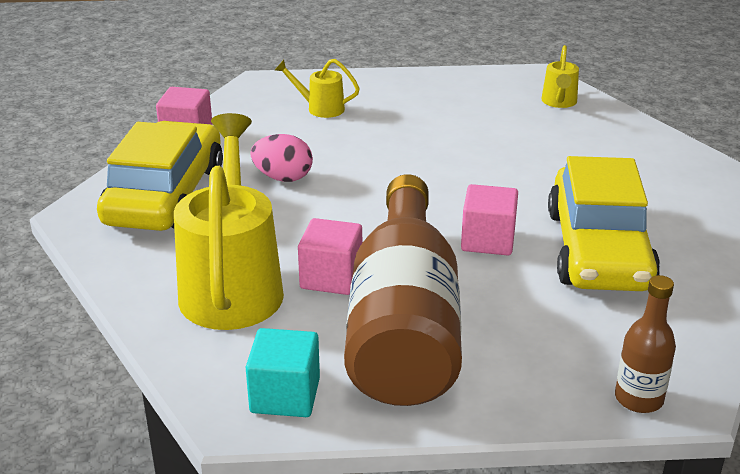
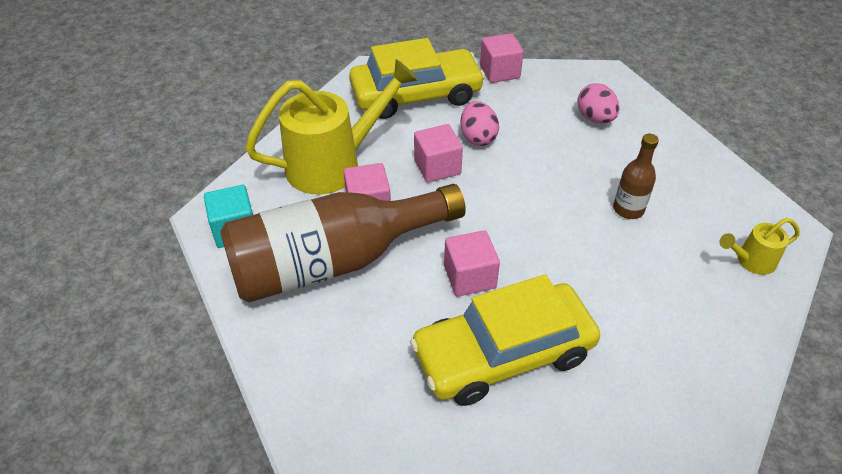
camera: 65 degrees right, 15 degrees up
yellow watering can [275,59,360,118] -> pink egg [577,83,620,123]
brown bottle [615,275,676,413] -> brown bottle moved to [613,134,659,219]
none -> pink cube [414,124,463,182]

